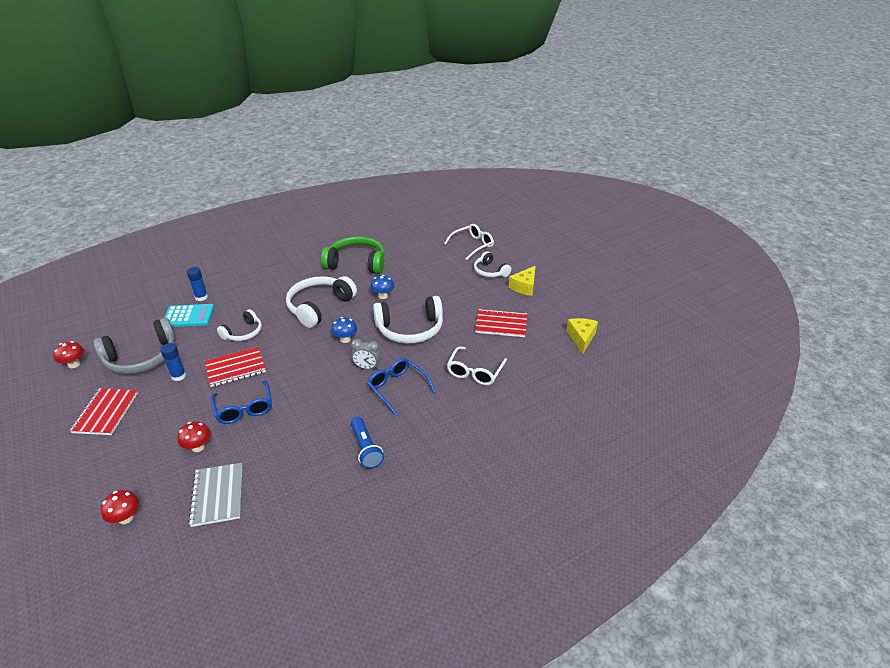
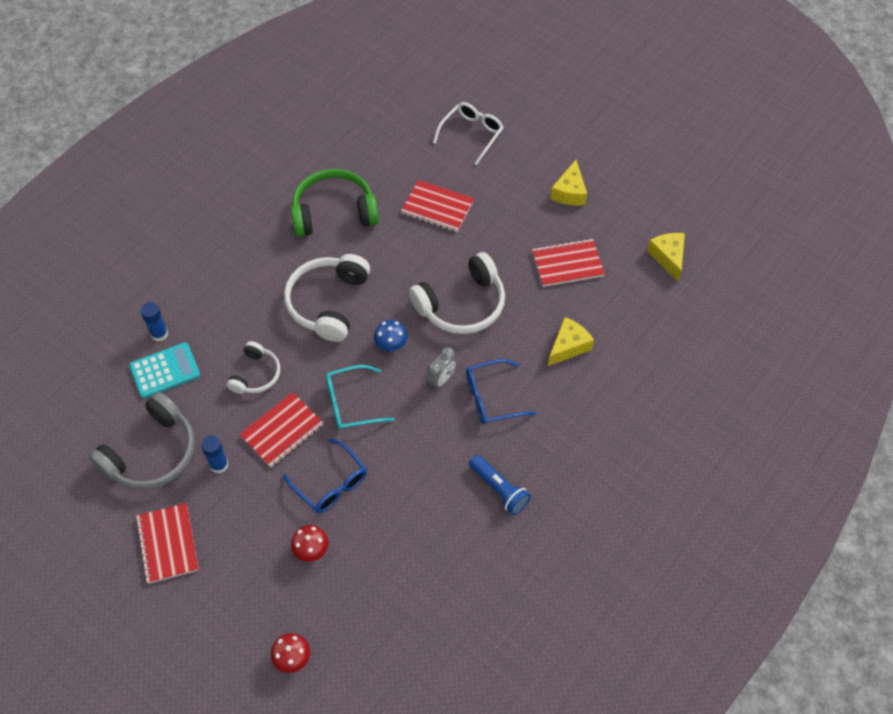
camera: 20 degrees left, 20 degrees up
red mushroom [53,341,84,368] -> none
grey notebook [188,463,242,527] -> none
grey clock [351,339,381,370] -> grey clock turned 45 degrees counterclockwise [426,347,456,390]
blue glasses [367,358,435,416] -> blue glasses turned 45 degrees counterclockwise [466,359,536,424]
blue mushroom [370,275,394,299] -> none
white glasses [447,346,507,385] -> yellow cheese [548,317,594,366]
white headphones [474,251,511,277] -> none
none -> turquoise glasses [326,365,394,430]
none -> red notebook [401,180,474,232]

